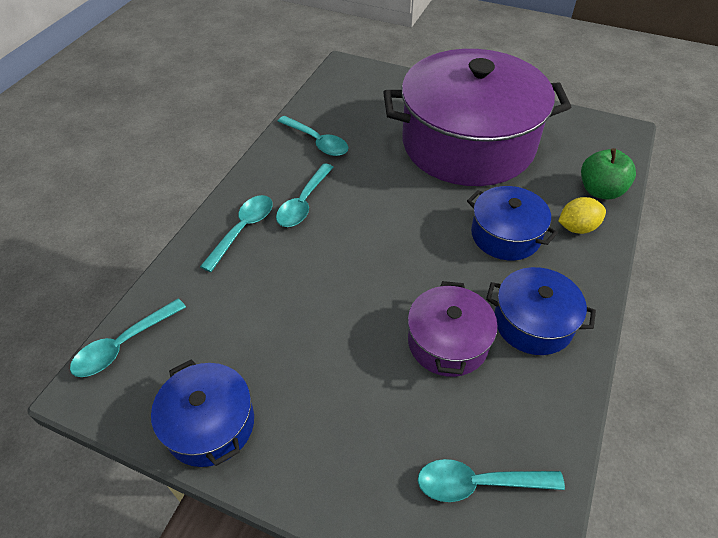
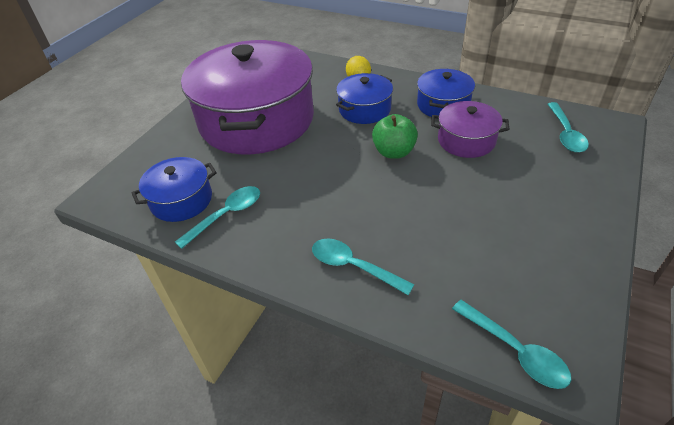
camera: 85 degrees left, 5 degrees down
blue pot [151,360,254,467] -> blue pot moved to [132,157,217,222]
turquoise spoon [276,163,334,227] -> none
green apple [581,148,636,199] -> green apple moved to [372,114,418,159]

